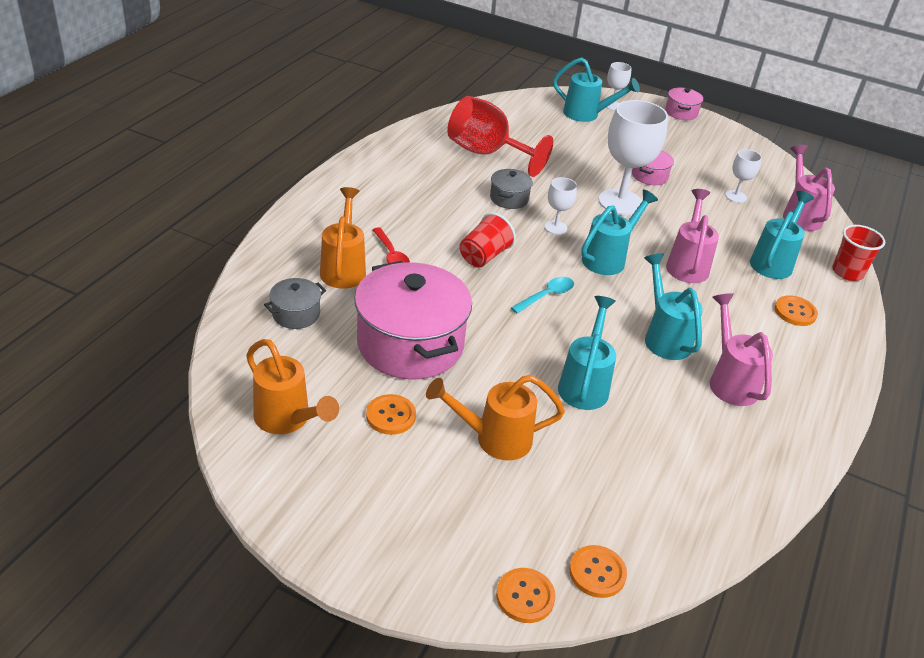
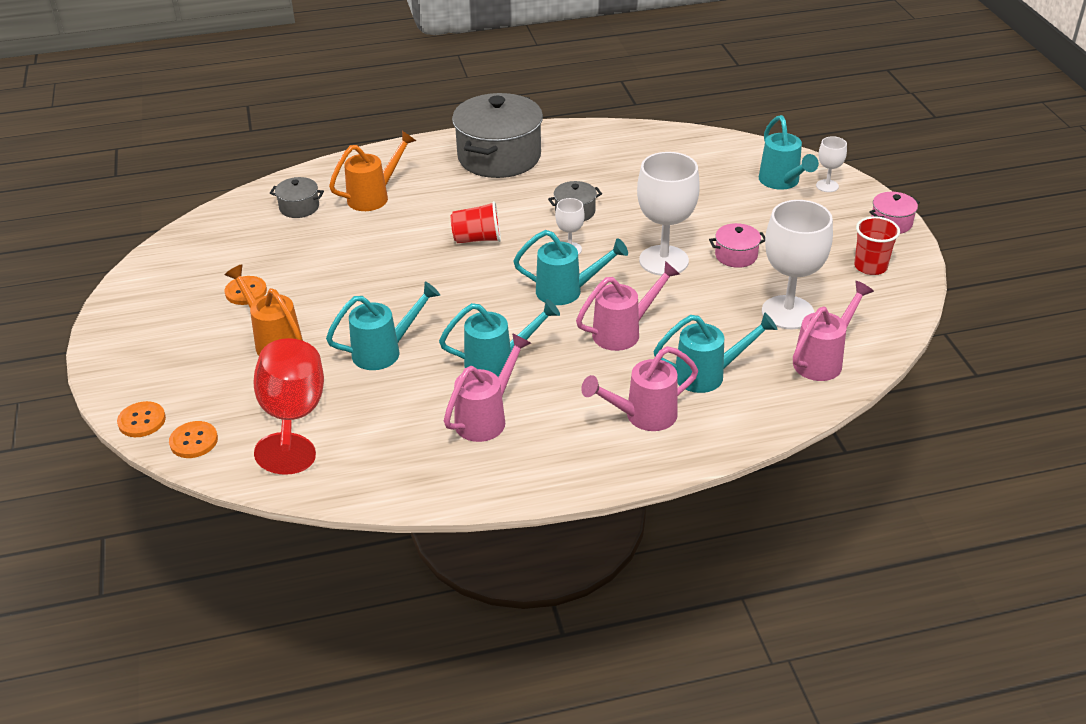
camera: 55 degrees right, 0 degrees up
orange watering can [246,339,339,434] -> none
pink pot [354,261,472,380] -> none
red spoon [372,227,410,263] -> none
red goblet [447,96,553,177] -> red goblet moved to [254,338,324,475]
turquoise spoon [511,277,574,313] -> none
turquoise watering can [644,253,703,360] -> turquoise watering can turned 45 degrees clockwise [439,299,560,377]
white goblet [725,149,762,203] -> white goblet [762,200,833,329], size x2.05
orange button [775,295,818,326] -> pink watering can [581,346,698,431]
red cup [832,225,885,281] -> red cup moved to [854,216,900,275]
none -> grey pot [452,93,543,178]

